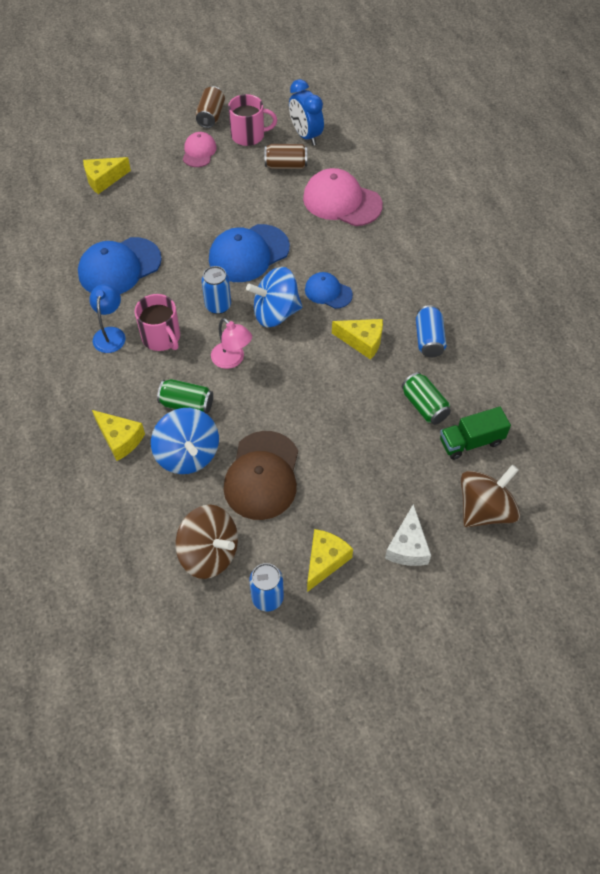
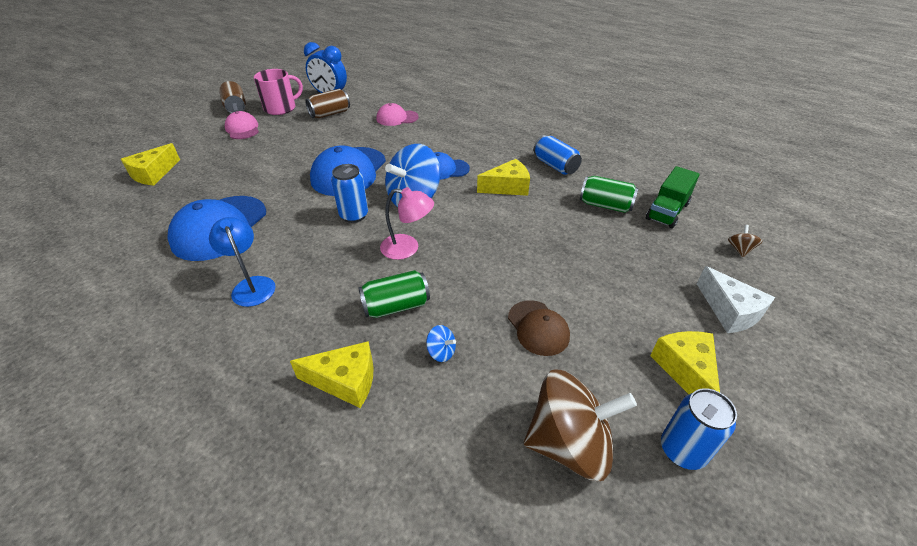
camera: 35 degrees left, 15 degrees down
pink mug [135,294,180,351] -> none
blue spinning top [151,408,219,474] -> blue spinning top [426,325,456,362], size x0.40
brown cap [224,431,298,520] -> brown cap [508,300,570,356], size x0.57
pink cap [303,168,383,226] -> pink cap [376,103,419,126], size x0.57
brown spinning top [461,465,520,527] -> brown spinning top [728,225,762,257], size x0.40

